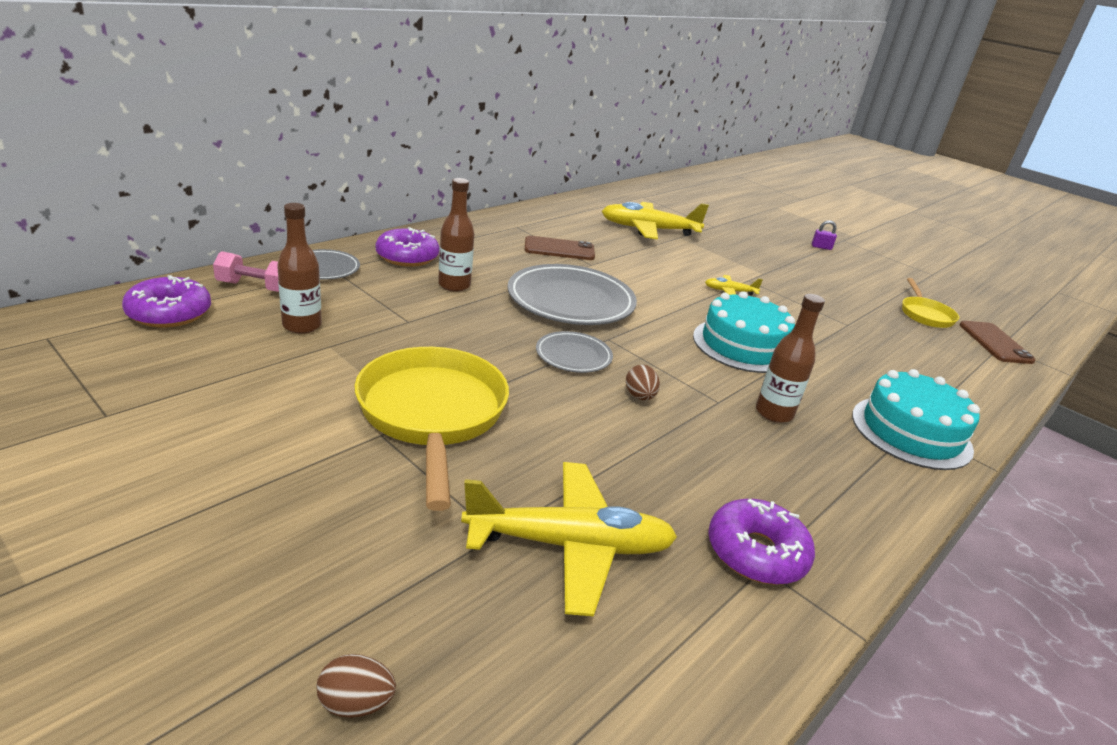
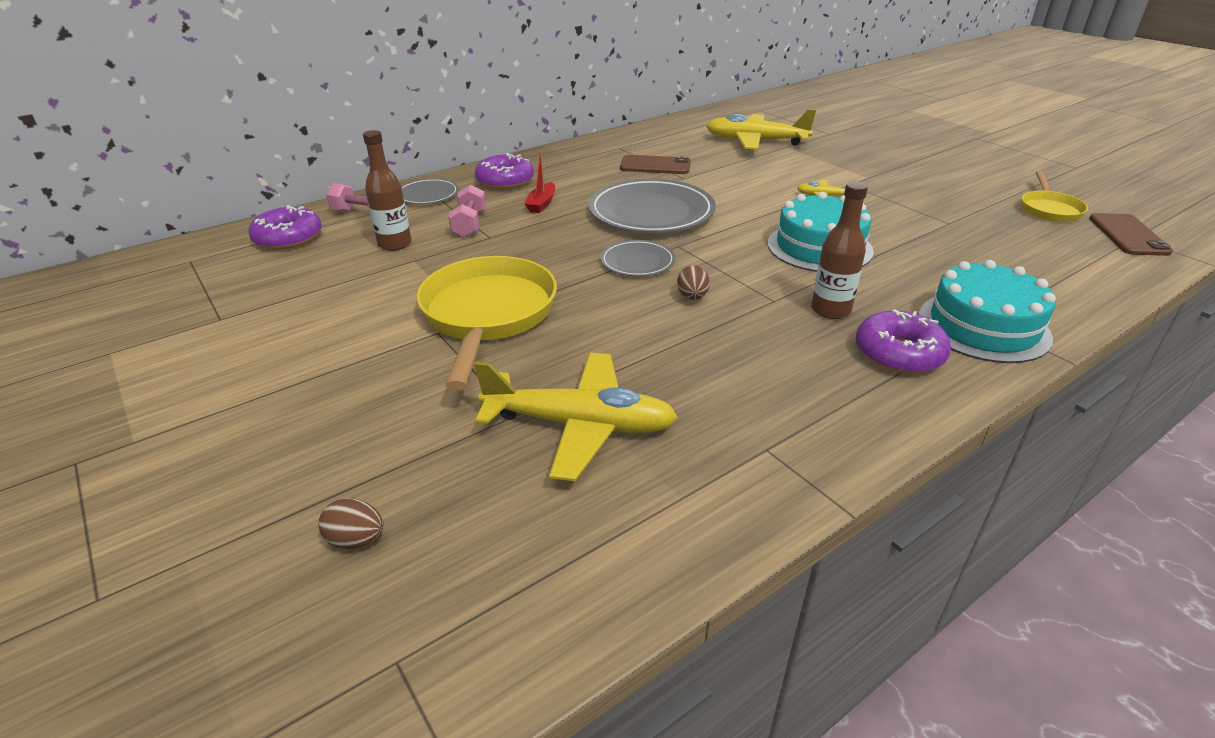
camera: 15 degrees right, 5 degrees up
brown bottle [438,178,474,292] -> red boat [524,151,555,213]
purple donut [708,499,815,585] -> purple donut moved to [856,310,951,374]
purple padlock [812,220,837,250] -> none
none -> pink dumbbell [448,184,486,237]

